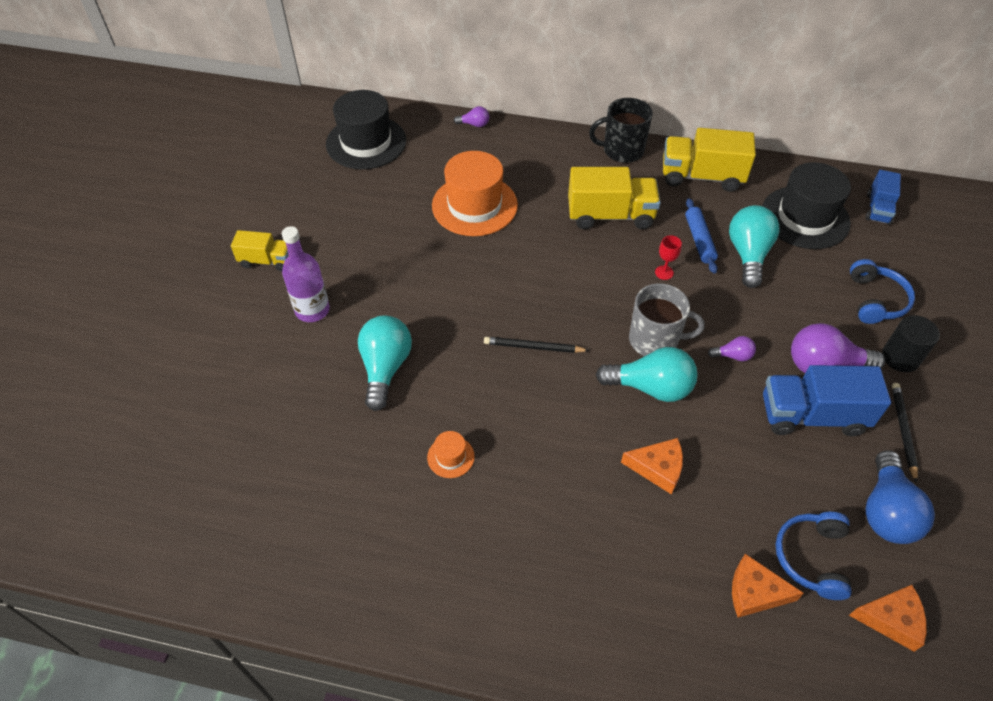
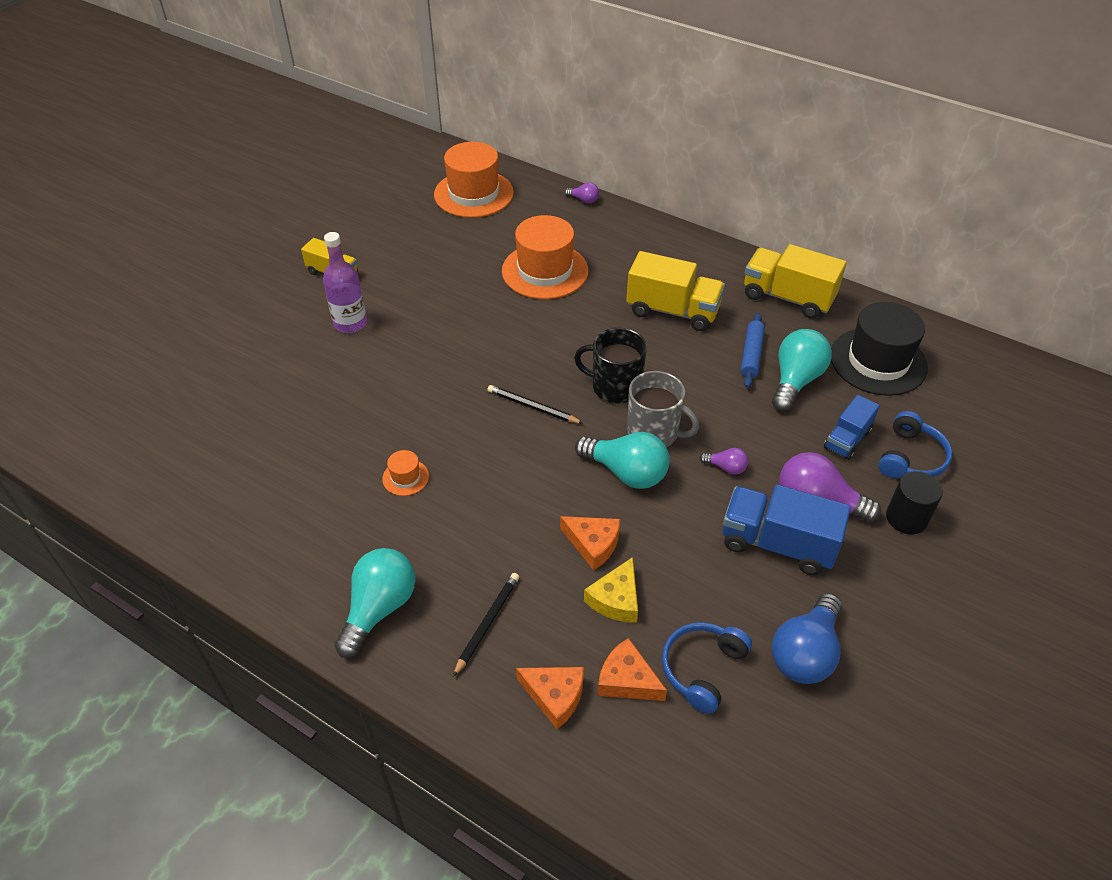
camera: 20 degrees right, 5 degrees down
black hat [326,90,406,169] -> orange hat [434,142,514,218]
turquoise light bulb [358,316,412,411] -> turquoise light bulb moved to [334,548,416,658]
black mug [589,98,653,163] -> black mug moved to [574,328,647,404]
red goblet [655,235,682,280] -> none
orange cheese [849,585,927,652] -> orange cheese moved to [516,667,584,729]
blue truck [866,170,901,225] -> blue truck moved to [824,395,880,460]
black pencil [892,383,918,483] -> black pencil moved to [453,573,519,677]
none -> yellow cheese [584,557,638,623]

